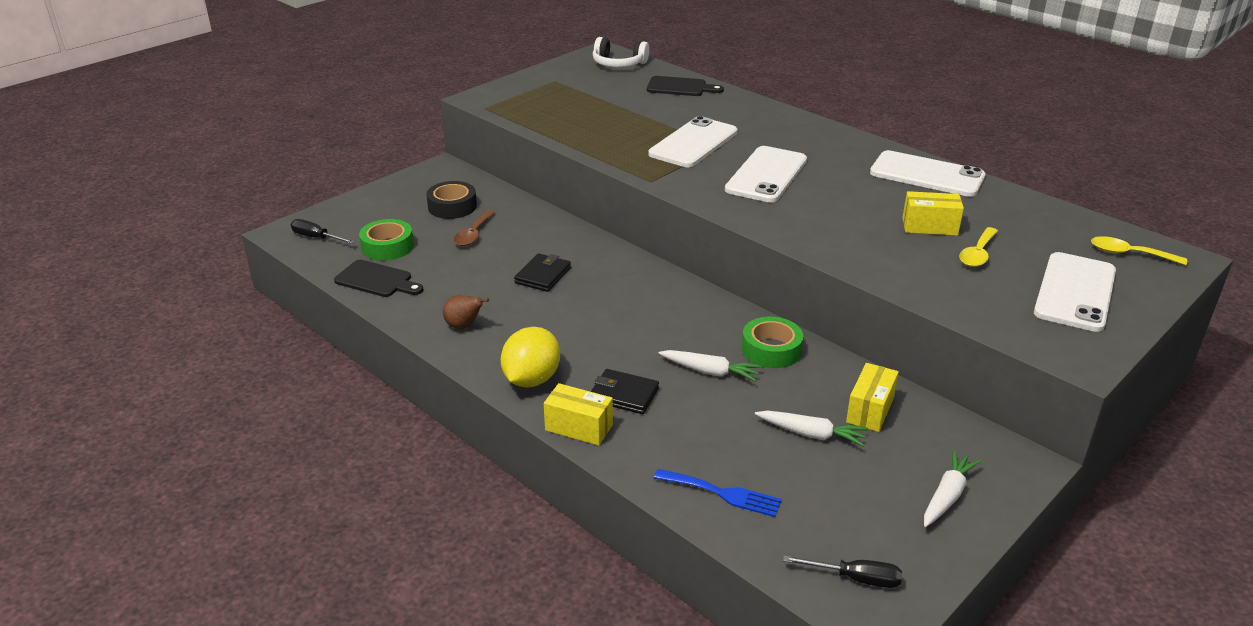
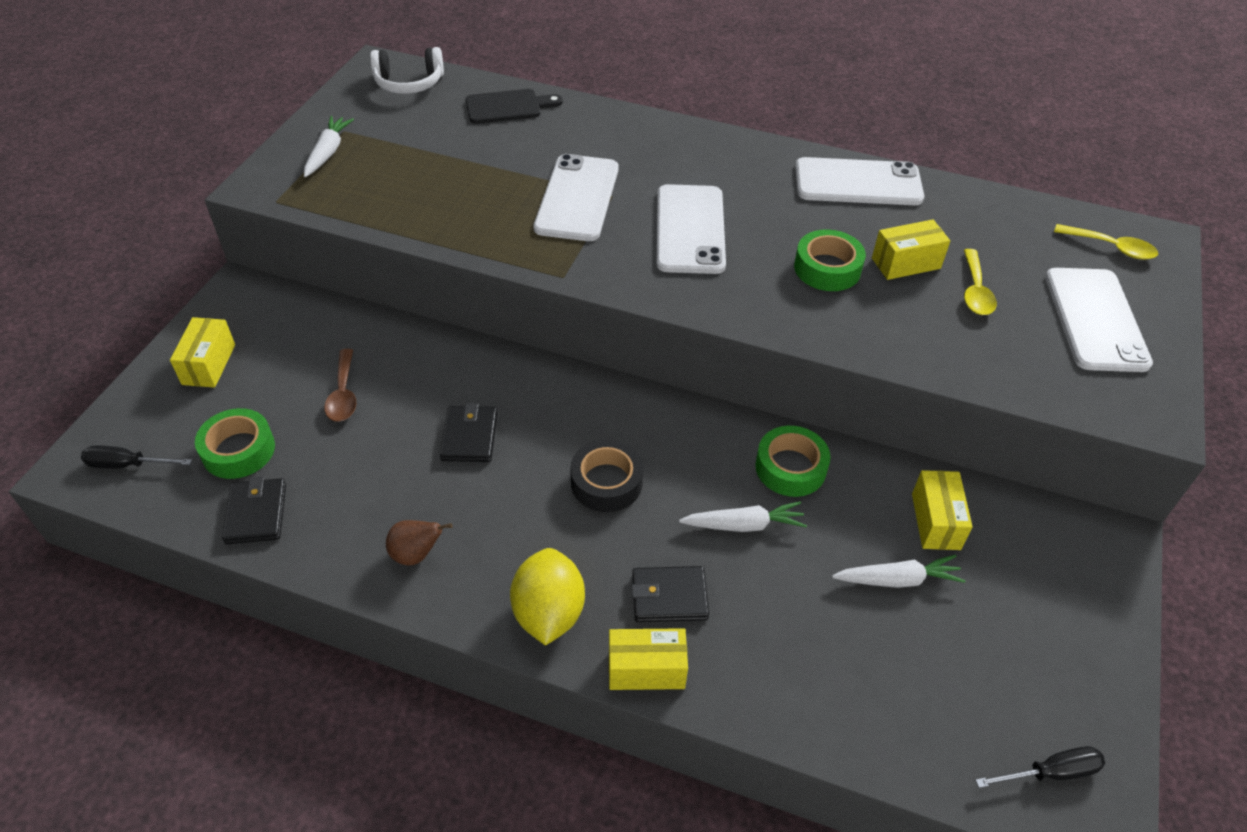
camera: 25 degrees left, 15 degrees up
black cutting board [334,260,423,297] -> black wallet [222,477,286,544]
black tape [426,181,477,219] -> black tape moved to [570,439,643,512]
blue fork [654,469,782,517] -> none
white carrot [924,450,982,527] -> white carrot moved to [304,116,354,177]
yellow spoon [1091,236,1187,265] -> yellow spoon turned 150 degrees counterclockwise [1054,224,1158,260]
none -> yellow box [170,317,235,388]
none -> green tape [794,229,866,291]

